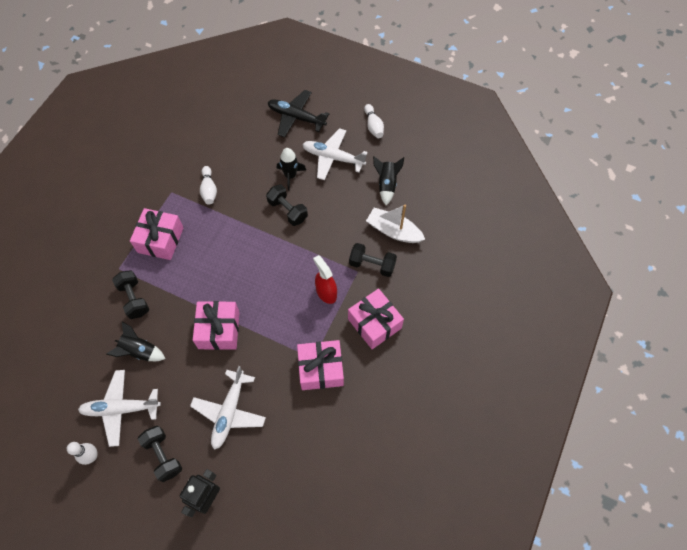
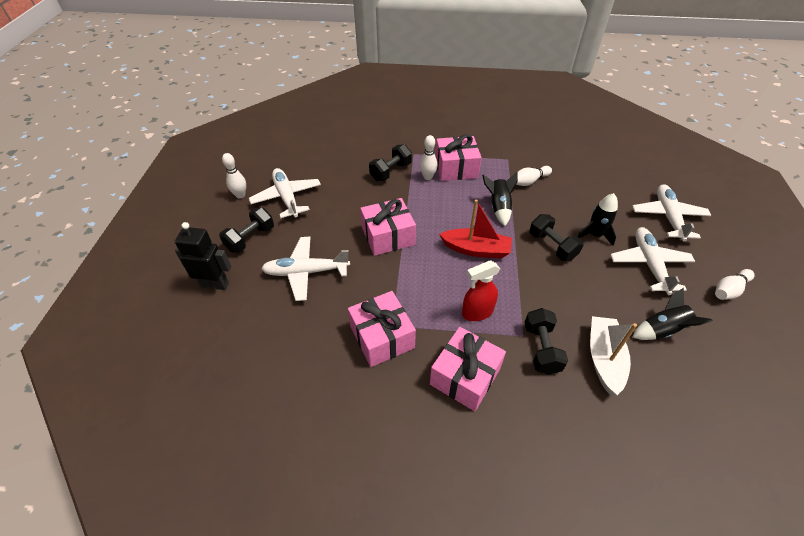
camera: 70 degrees right, 15 degrees down
black rocket [106,322,165,361] -> black rocket moved to [482,172,518,226]
black dumbbell [266,184,308,226] -> black dumbbell turned 60 degrees counterclockwise [529,214,584,261]
black plane [268,90,329,137] -> white plane [632,184,711,242]
red spray bottle [313,255,337,304] -> red spray bottle turned 150 degrees counterclockwise [462,260,500,321]
none -> white bowling pin [420,135,438,180]
none -> red boat [439,200,512,258]

